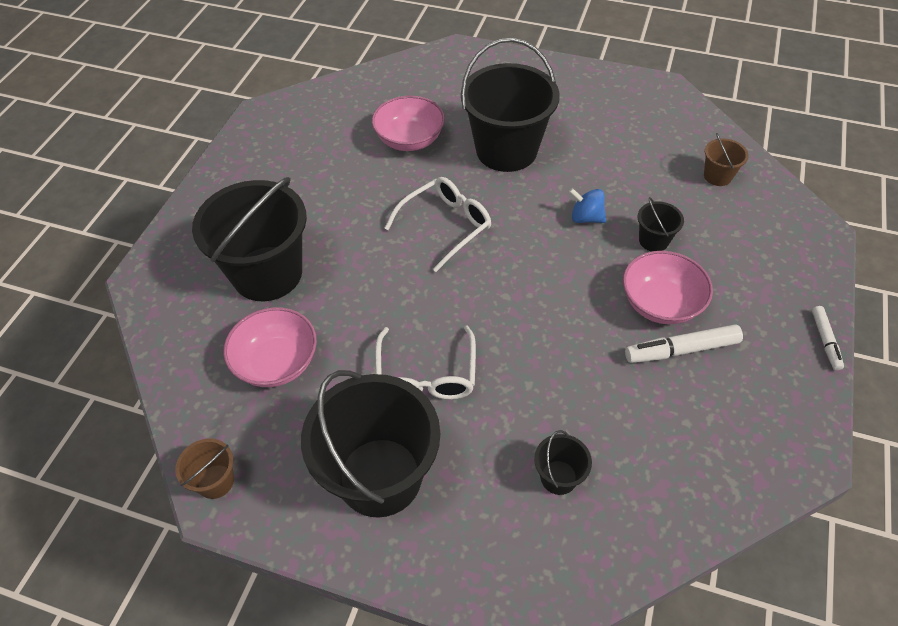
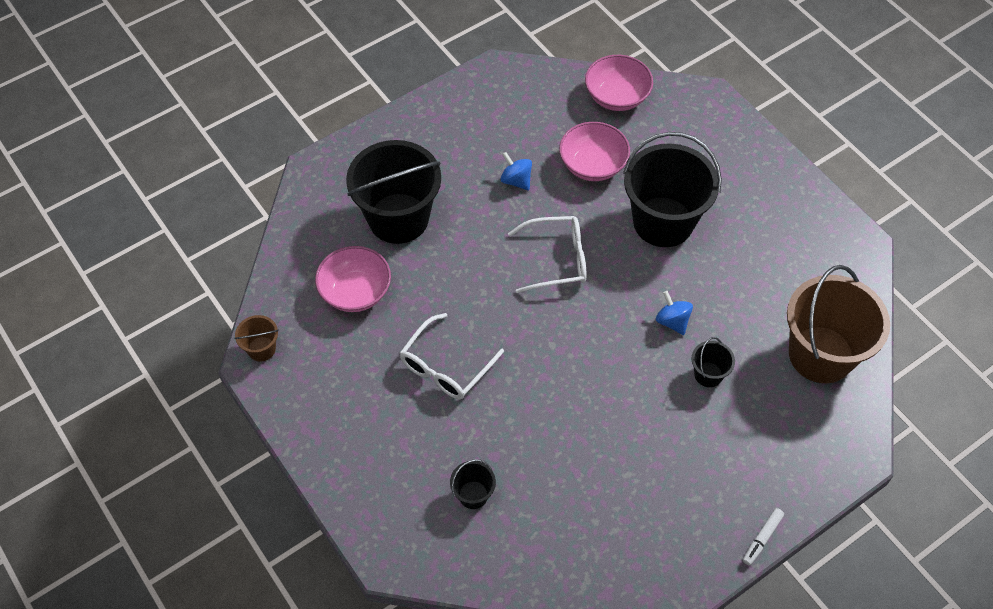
camera: 35 degrees right, 5 degrees up
black bucket [301,370,440,518] -> none
pink bowl [623,251,713,324] -> pink bowl moved to [585,55,653,111]
white marker [625,324,743,363] -> none
brown bucket [704,133,749,186] -> brown bucket [787,265,890,383], size x2.30
none -> blue spinning top [501,152,532,191]

